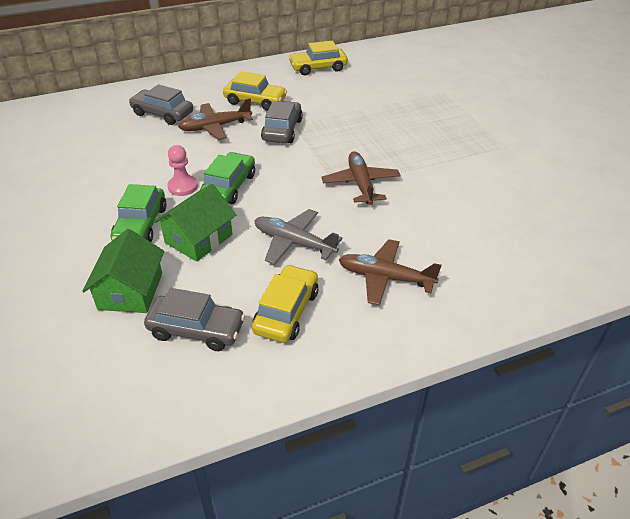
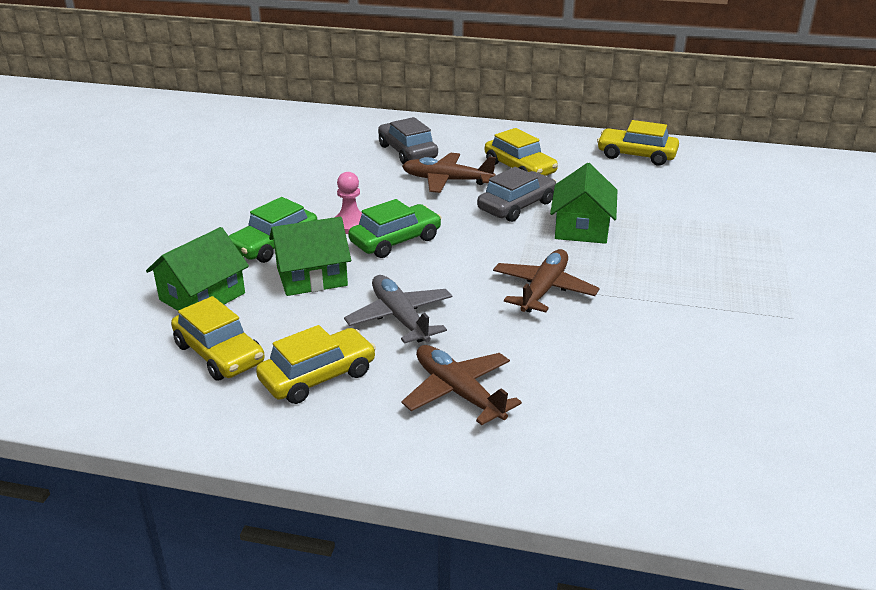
camera: 35 degrees right, 10 degrees down
grey car [144,288,245,351] -> yellow car [171,296,265,381]
none -> green house [550,163,617,244]

